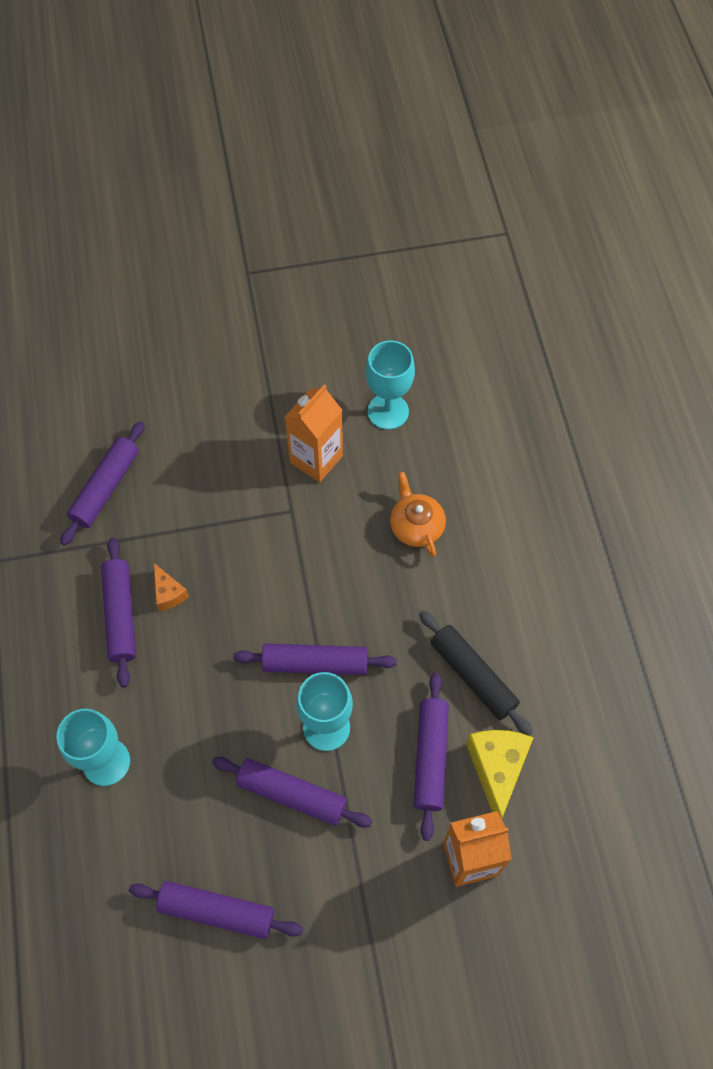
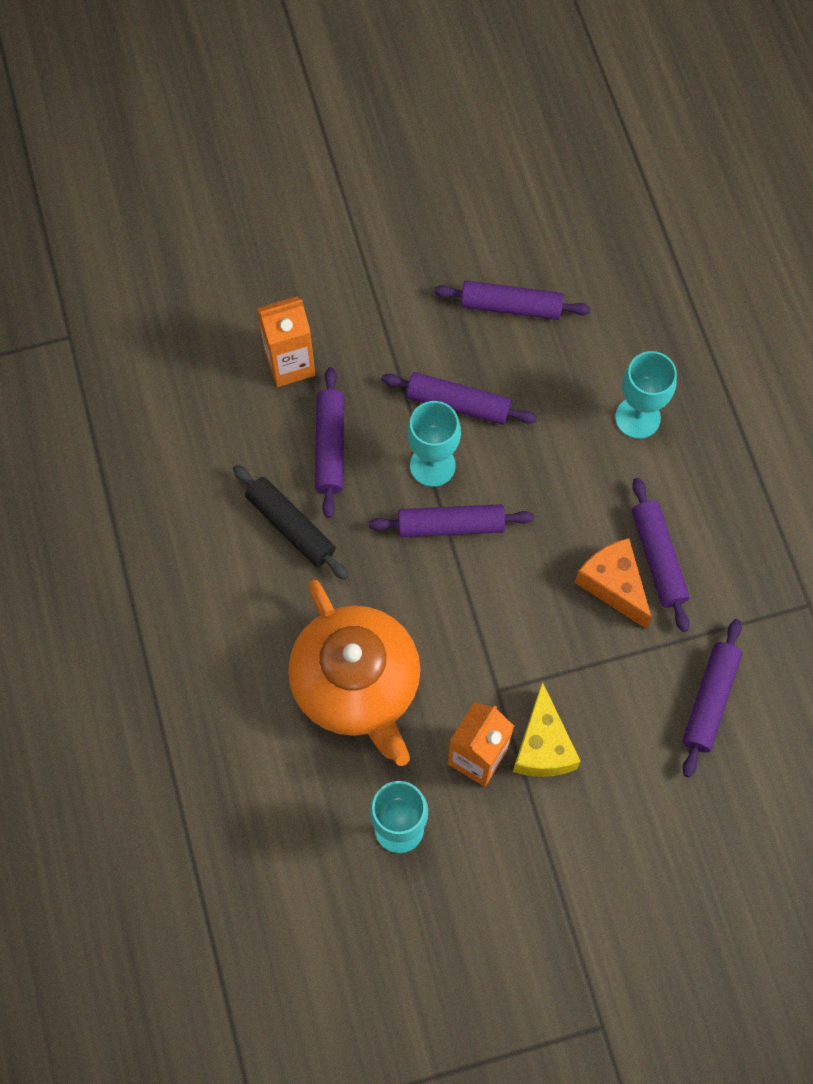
camera: 175 degrees right, 5 degrees up
orange cheese [154,563,189,611] -> orange cheese [575,538,652,629], size x1.80
orange teapot [390,472,446,557] -> orange teapot [288,580,420,766], size x2.12
yellow cheese [466,730,534,819] -> yellow cheese moved to [513,682,581,777]

